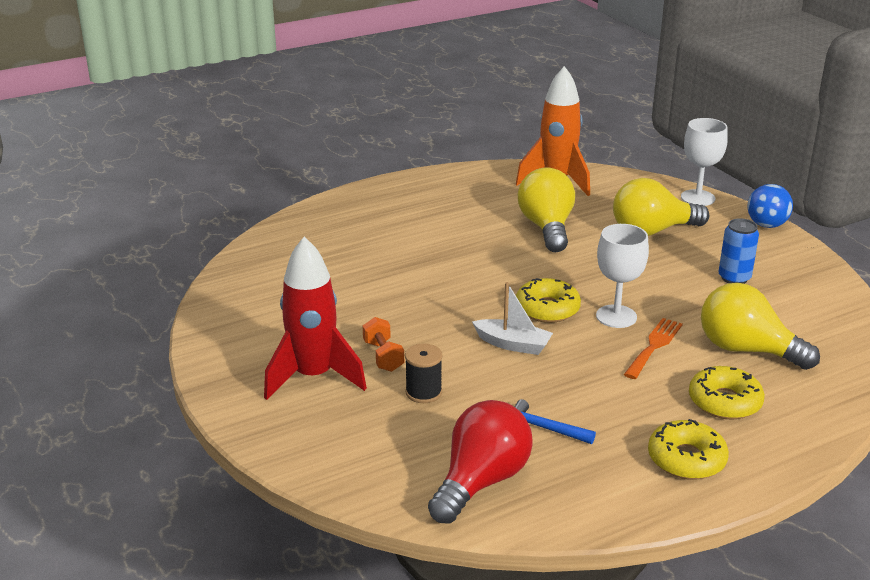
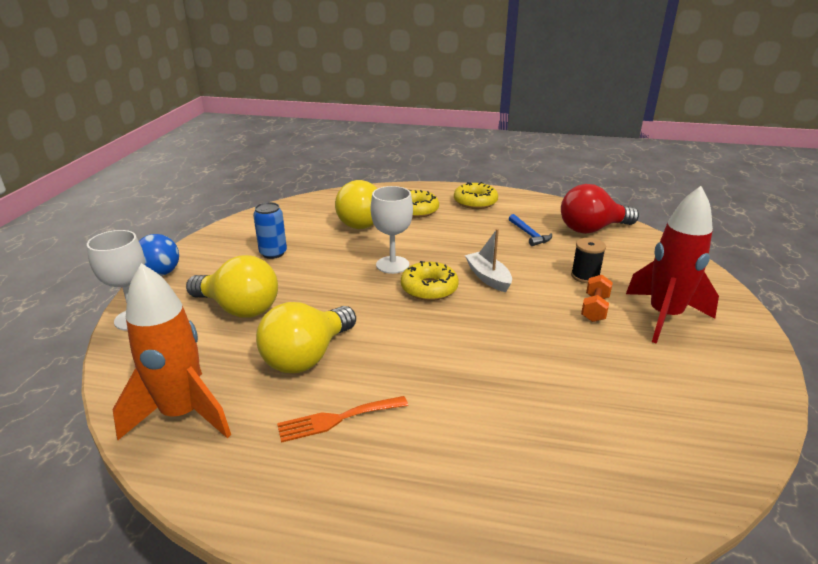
camera: 140 degrees left, 0 degrees up
orange fork [624,318,683,379] -> orange fork moved to [277,396,408,443]

